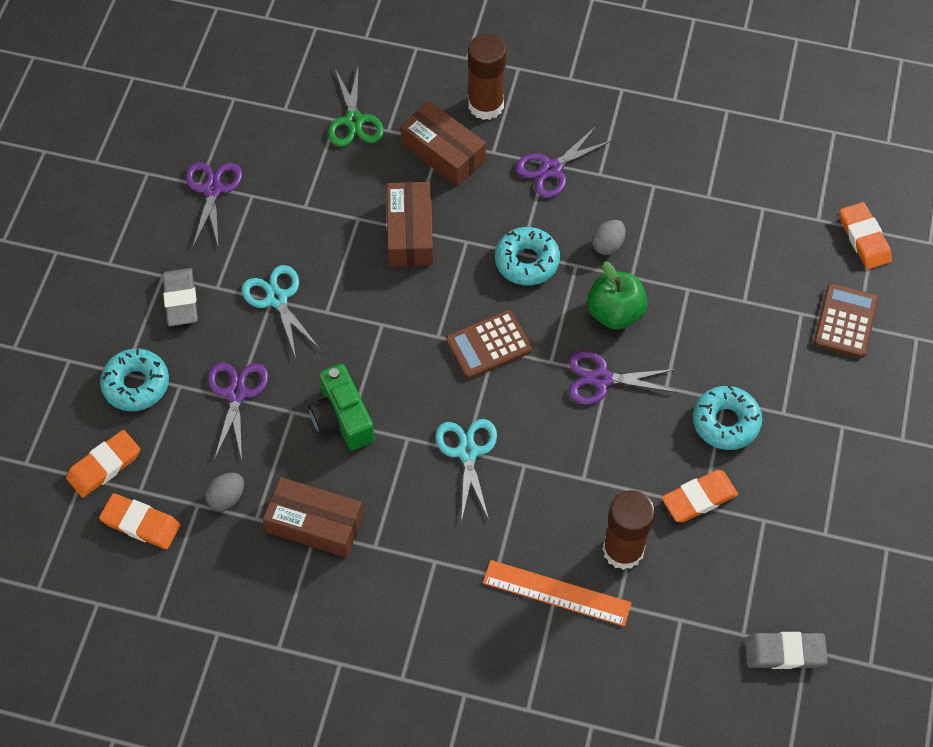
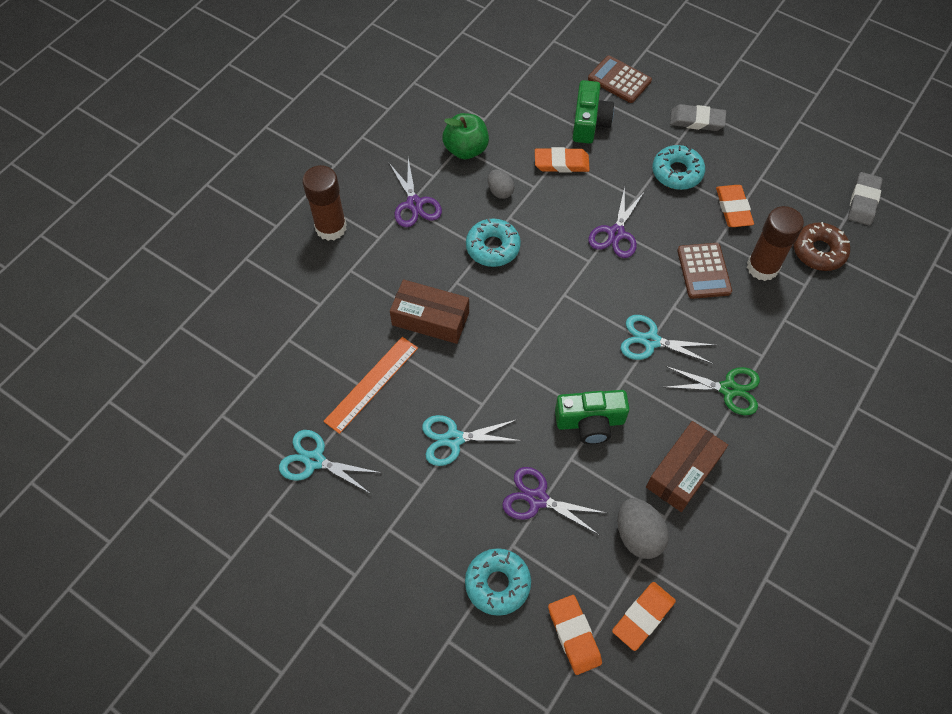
camera: 70 degrees left, 0 degrees up
grey eraser [162,268,198,326] -> grey eraser moved to [670,104,726,131]
purple scissors [185,162,242,248] -> turquoise scissors [279,430,381,494]
grey egg [205,473,244,510] -> grey egg [618,498,669,559], size x1.56
green scissors [328,68,384,147] -> green scissors moved to [663,366,760,415]
brown box [401,101,486,186] -> none
brown calculator [446,310,532,379] -> brown calculator moved to [677,243,732,299]
orange ruler [483,560,631,626] -> orange ruler moved to [323,337,418,434]
green apple [587,261,648,329] -> green apple moved to [442,113,489,159]
orange eraser [840,202,892,269] -> orange eraser moved to [535,147,590,173]
none -> green camera [572,80,614,144]
none -> brown donut [794,222,850,271]

